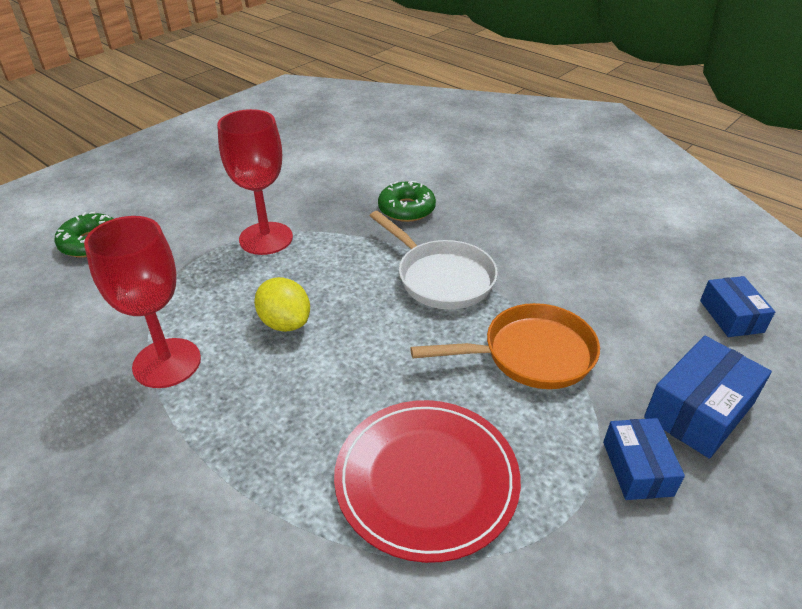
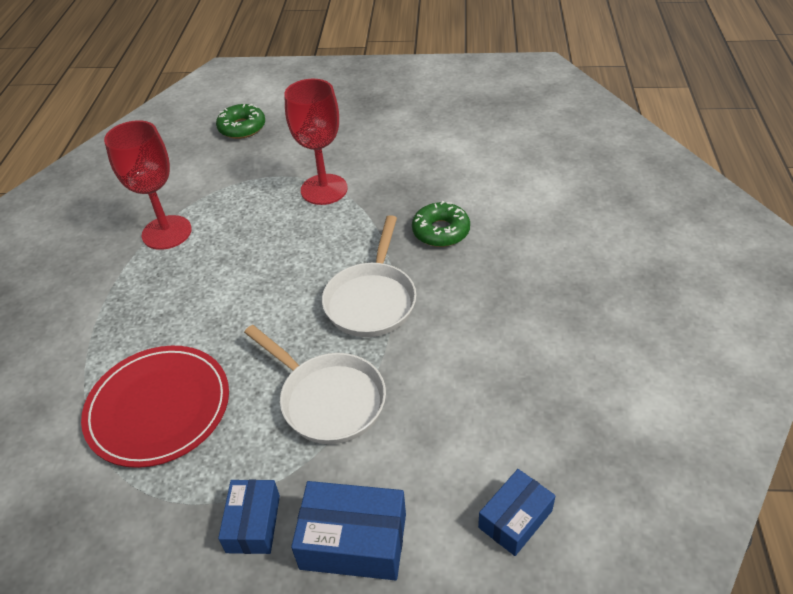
camera: 55 degrees right, 5 degrees up
yellow lemon [254,277,310,332] -> none
orange pan [410,303,600,389] -> white pan [244,325,386,444]
blue box [603,418,685,500] -> blue box turned 45 degrees counterclockwise [218,480,280,554]

